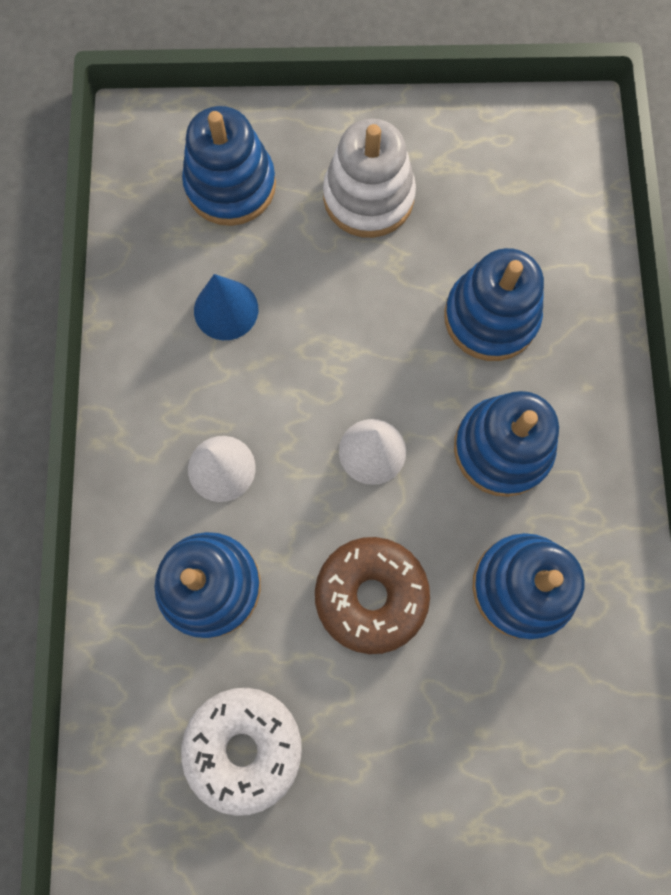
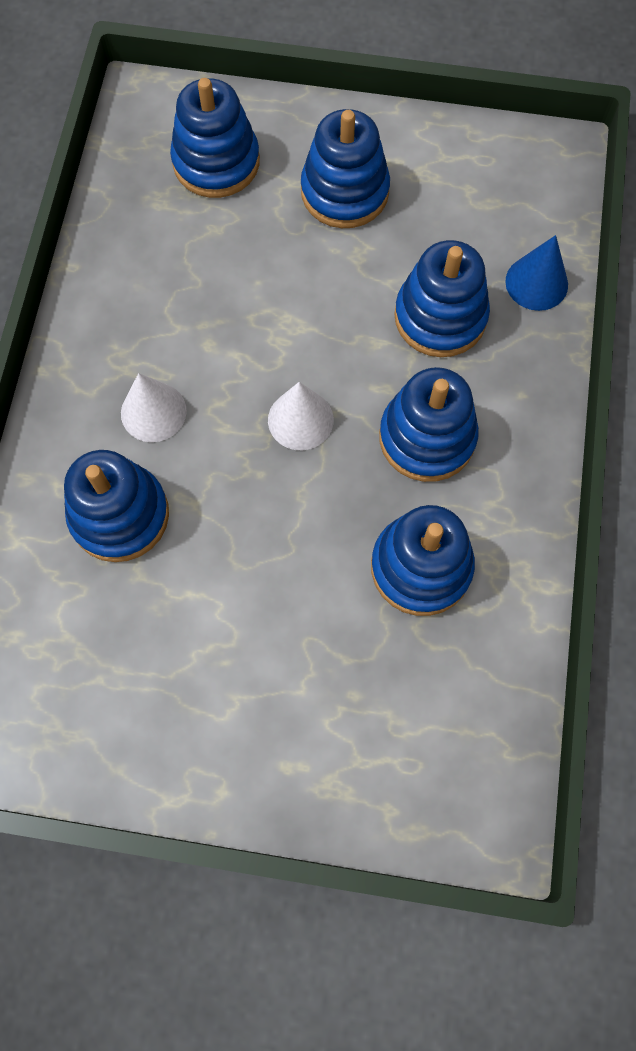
camera: 10 degrees right, 5 degrees down
white donut [181,688,302,816] -> none
blue cone [194,274,258,340] -> blue cone moved to [505,235,568,311]
brown donut [315,537,430,654] -> none
white stacking toy [323,119,416,238] -> blue stacking toy [301,109,390,228]

